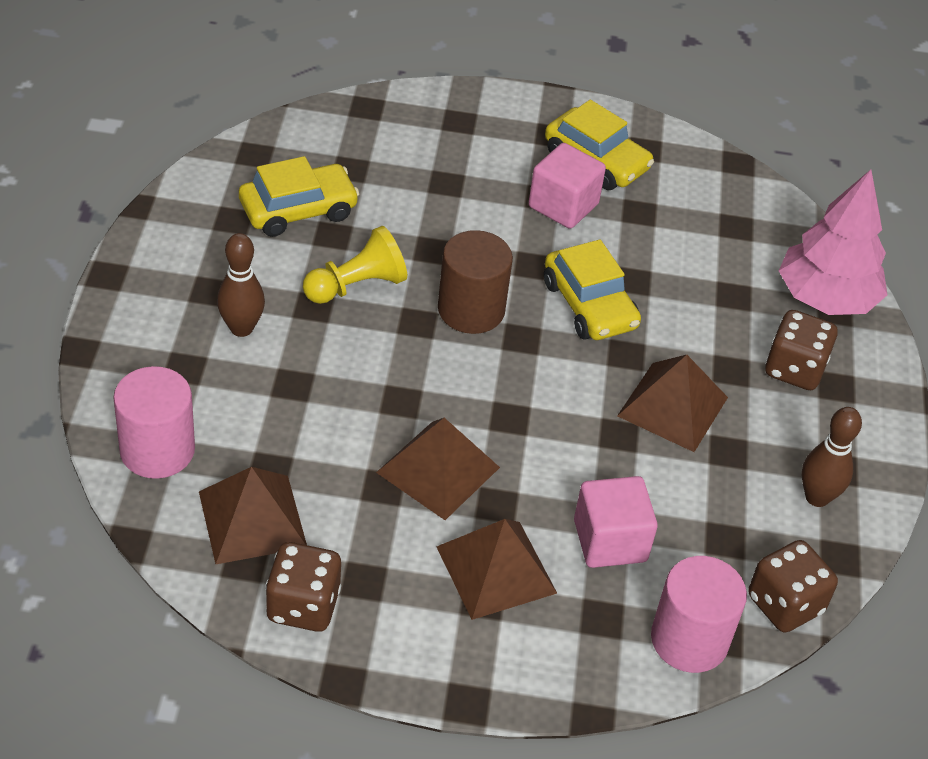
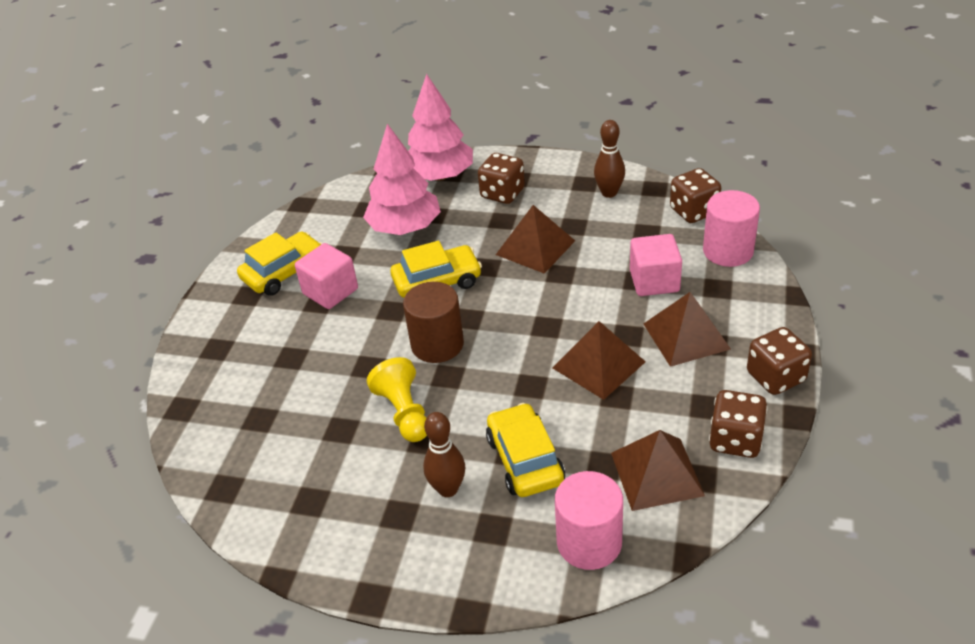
camera: 75 degrees left, 5 degrees down
yellow car [239,156,359,237] -> yellow car moved to [486,403,565,497]
none -> pink tree [363,124,441,235]
none -> brown dice [747,327,812,395]

